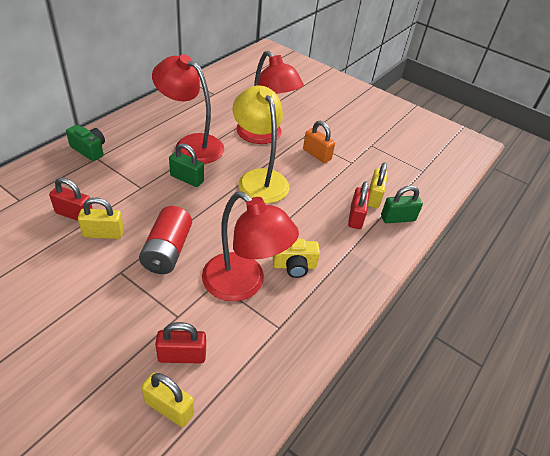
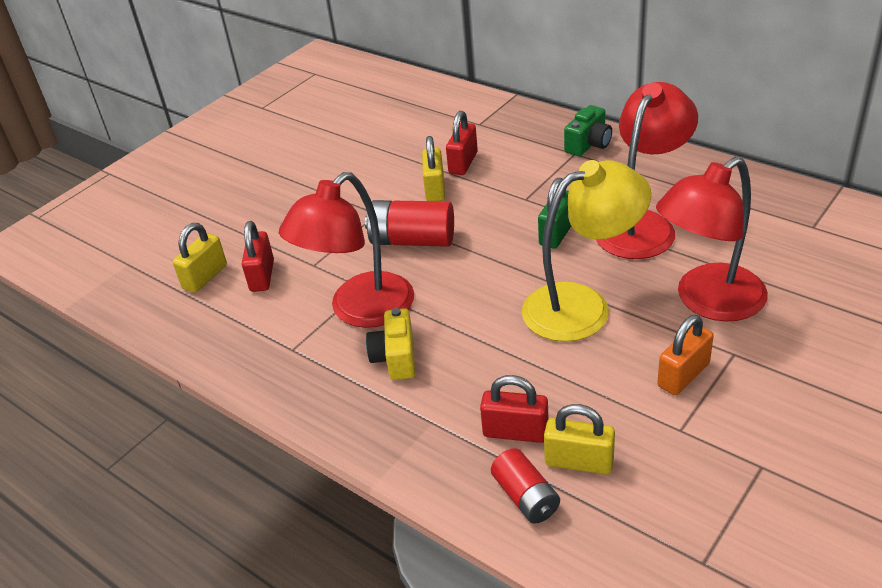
camera: 100 degrees right, 5 degrees down
green padlock [381,185,423,223] -> red battery [491,448,560,524]

